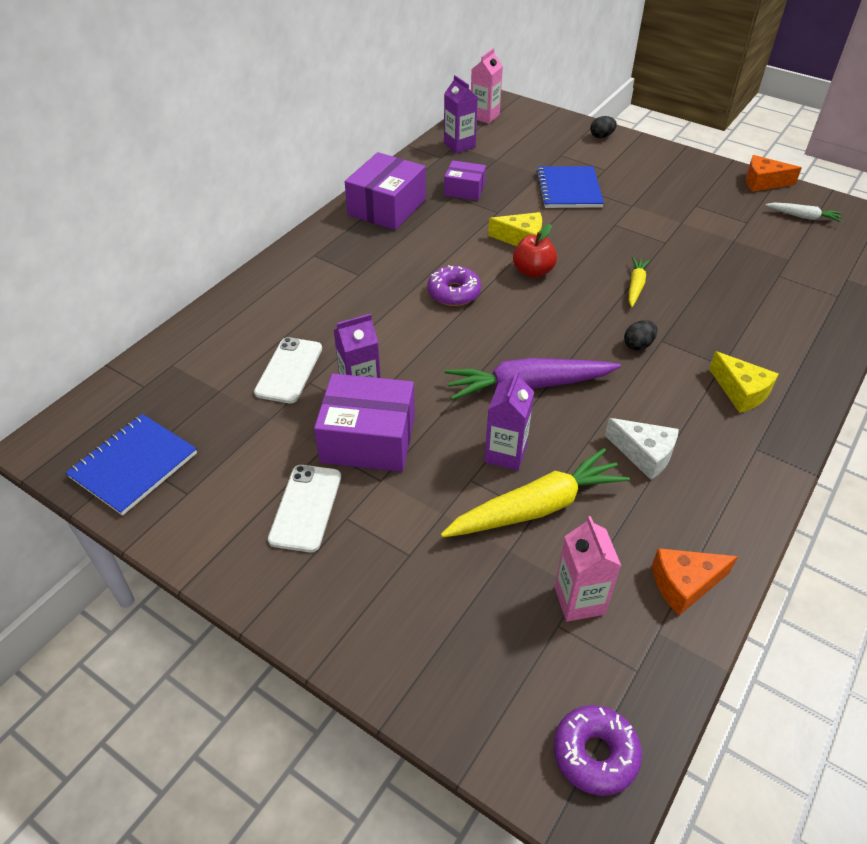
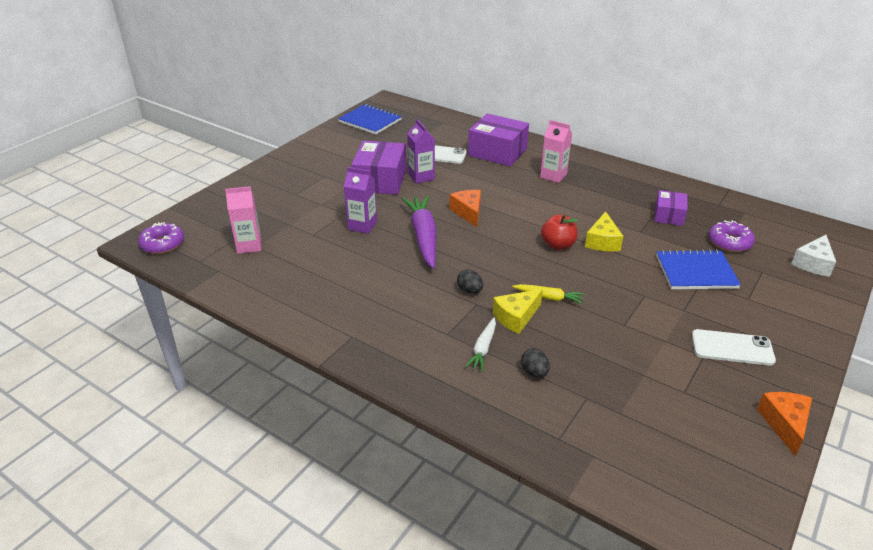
camera: 90 degrees right, 10 degrees down
white phone [268,465,341,552] -> white phone moved to [692,329,776,366]
purple box [345,152,426,230] -> purple box moved to [468,114,529,166]
purple donut [427,265,481,306] -> purple donut moved to [709,220,755,252]
yellow carrot [441,448,630,538] -> none
purple carton [444,75,478,153] -> none
pink carton [471,48,503,124] -> pink carton moved to [540,120,572,183]
black egg [590,116,617,138] -> black egg moved to [521,348,550,378]
white cheese [605,418,679,480] -> white cheese moved to [791,235,836,277]
orange cheese [652,548,738,615] -> orange cheese moved to [450,190,481,227]
yellow cheese [709,351,779,413] -> yellow cheese moved to [493,289,543,334]
white carrot [765,203,841,222] -> white carrot moved to [465,318,496,371]

